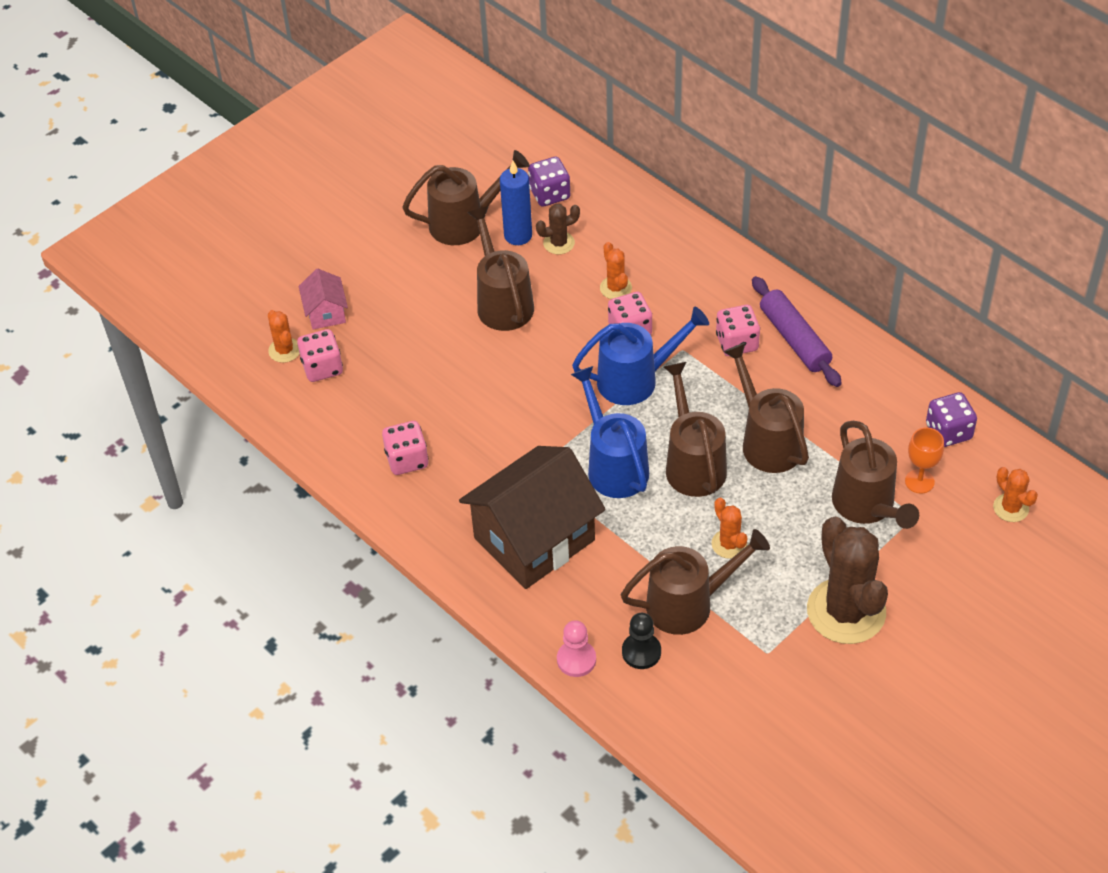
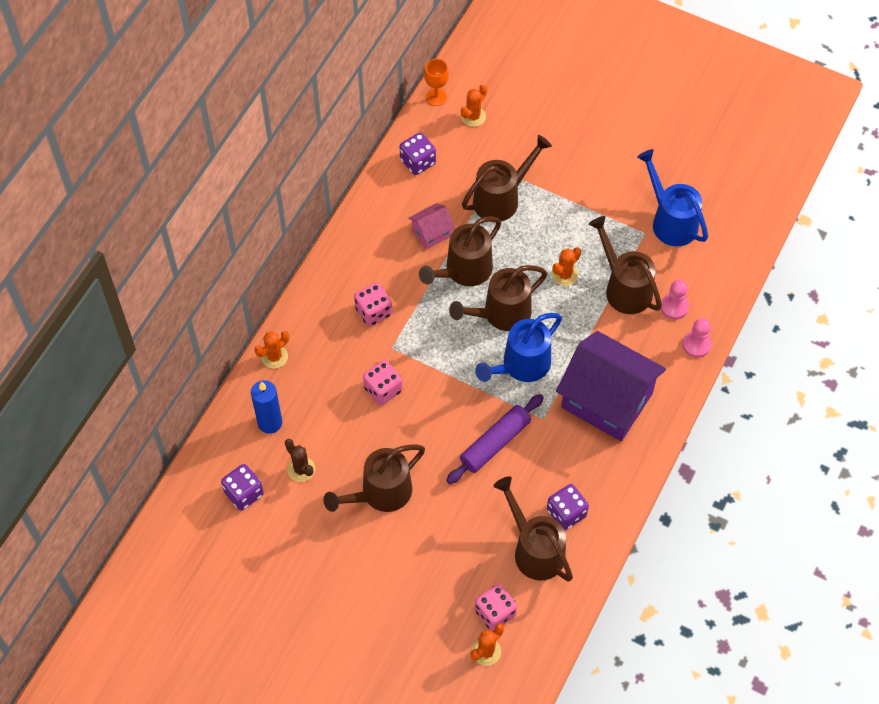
camera: 110 degrees left, 10 degrees up
pink house [299,269,348,330] -> pink house moved to [409,203,455,250]
pink dice [382,421,429,475] -> purple dice [547,484,589,530]
brown watering can [402,150,529,245] -> brown watering can moved to [494,476,573,582]
brown house [459,446,606,589] -> purple house [556,331,666,441]
blue candle [500,161,532,245] -> blue candle moved to [251,380,282,434]
blue watering can [572,307,709,405] -> blue watering can moved to [637,149,708,246]
orange cactus [600,242,632,299] -> orange cactus moved to [255,331,289,369]
black pawn [622,613,661,669] -> pink pawn [661,280,689,319]
purple rolling pin [752,276,842,387] -> purple rolling pin moved to [446,394,544,484]
brown cactus [807,517,888,644] -> none
orange goblet [905,428,944,494] -> orange goblet moved to [424,59,449,106]

